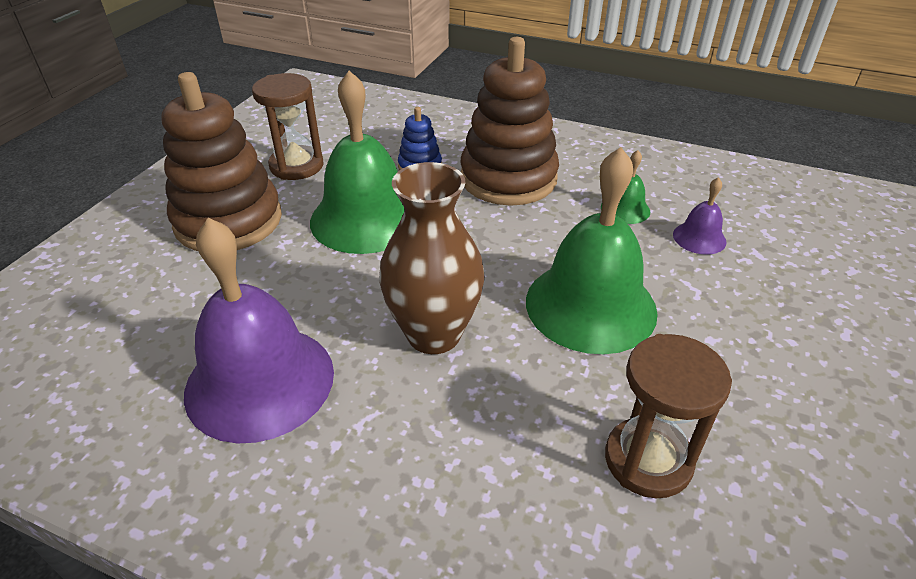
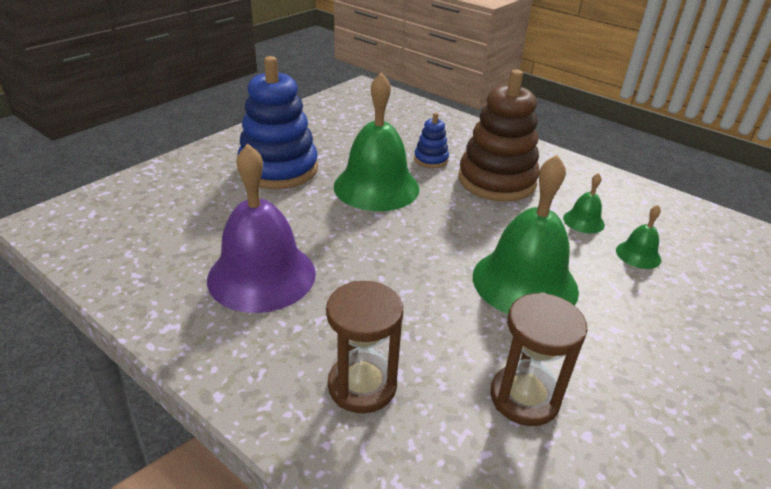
camera: 15 degrees right, 5 degrees down
brown stacking toy [161,72,282,251] -> blue stacking toy [237,56,318,189]
brown hourglass [252,73,324,180] -> brown hourglass moved to [326,281,403,413]
brown vase [379,162,485,354] -> none
purple bell [673,177,727,255] -> green bell [616,205,661,269]

